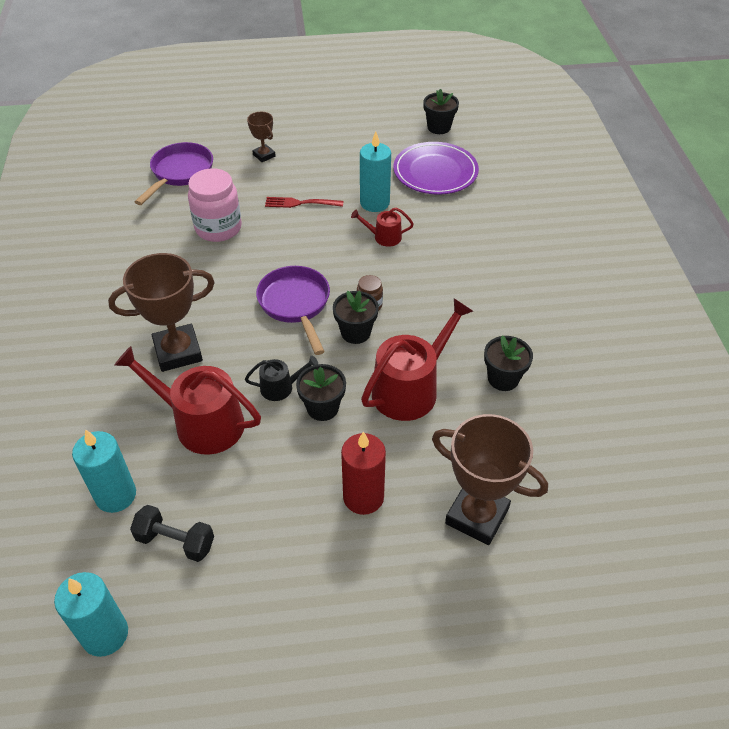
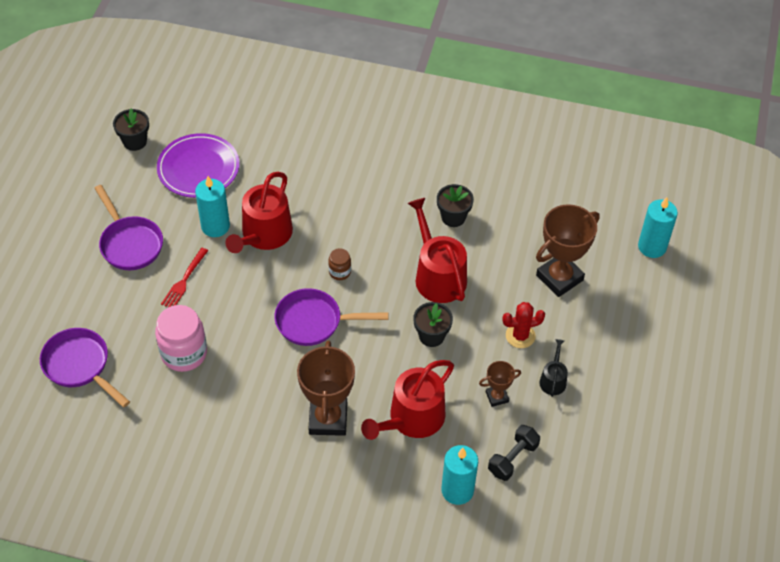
camera: 70 degrees left, 5 degrees up
turquoise candle [54,572,128,657] -> turquoise candle moved to [638,197,678,258]
black watering can [245,355,318,401] -> black watering can moved to [539,339,568,397]
brown trophy [247,112,276,162] -> brown trophy moved to [479,361,521,407]
black flower pot [333,291,379,344] -> none
red candle [341,431,386,515] -> red cactus [502,302,545,348]
red watering can [351,208,414,247] -> red watering can [225,172,293,253], size x2.02
none -> purple pan [94,185,163,270]

